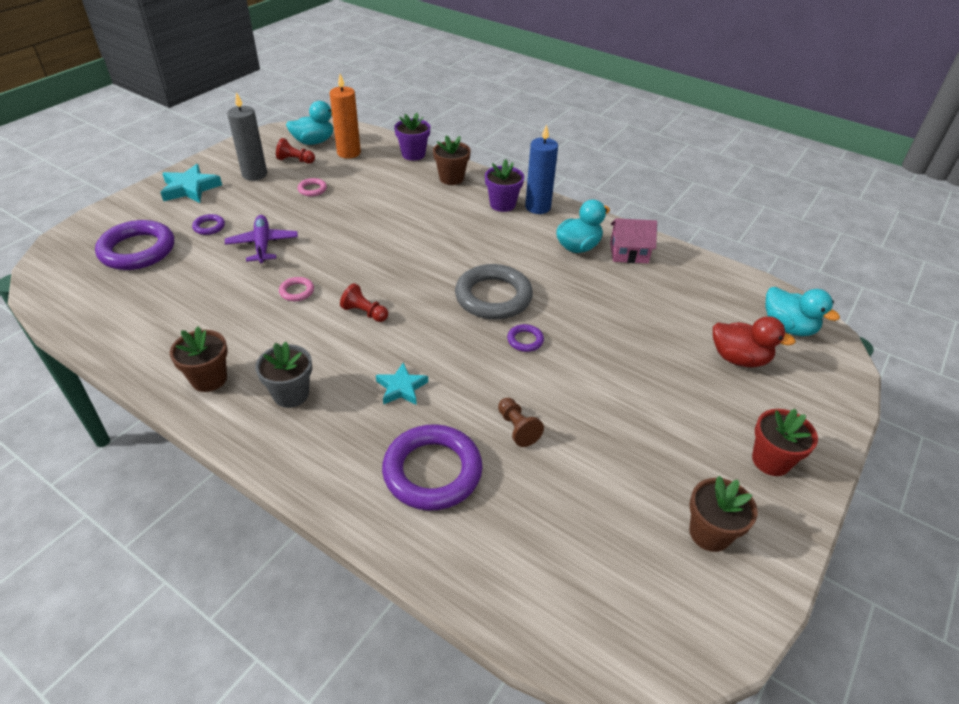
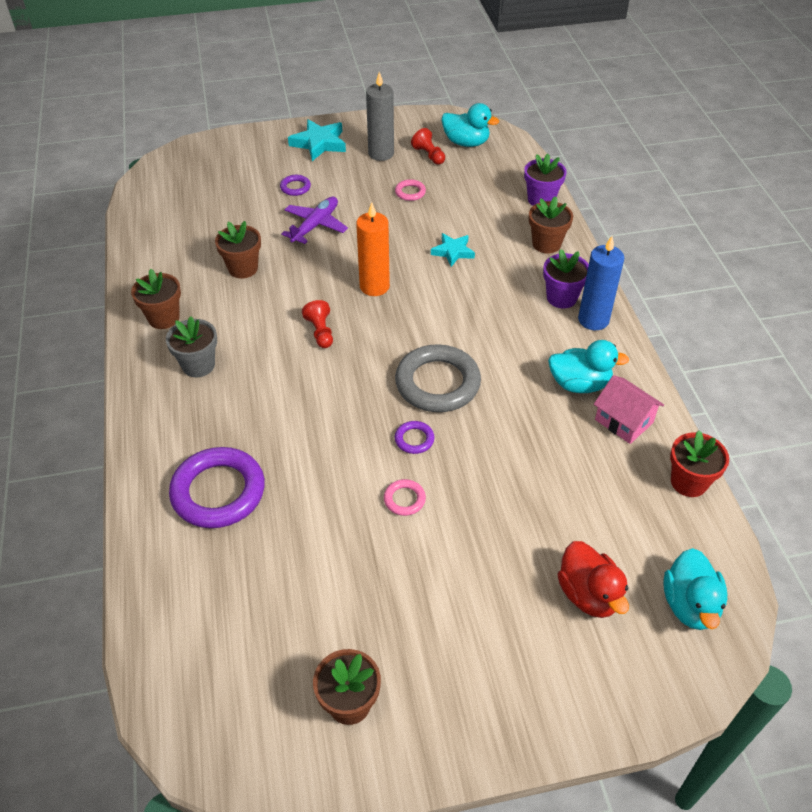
camera: 45 degrees right, 5 degrees up
purple ring [95,220,174,270] -> none
pink ring [279,277,314,301] -> pink ring moved to [384,479,426,516]
orange candle [330,74,361,158] -> orange candle moved to [356,202,390,296]
turquoise star [376,362,428,405] -> turquoise star moved to [431,233,475,267]
brown pawn [498,398,544,447] -> none
red flower pot [752,409,818,476] -> red flower pot moved to [670,431,729,497]
none -> brown flower pot [215,221,261,278]

